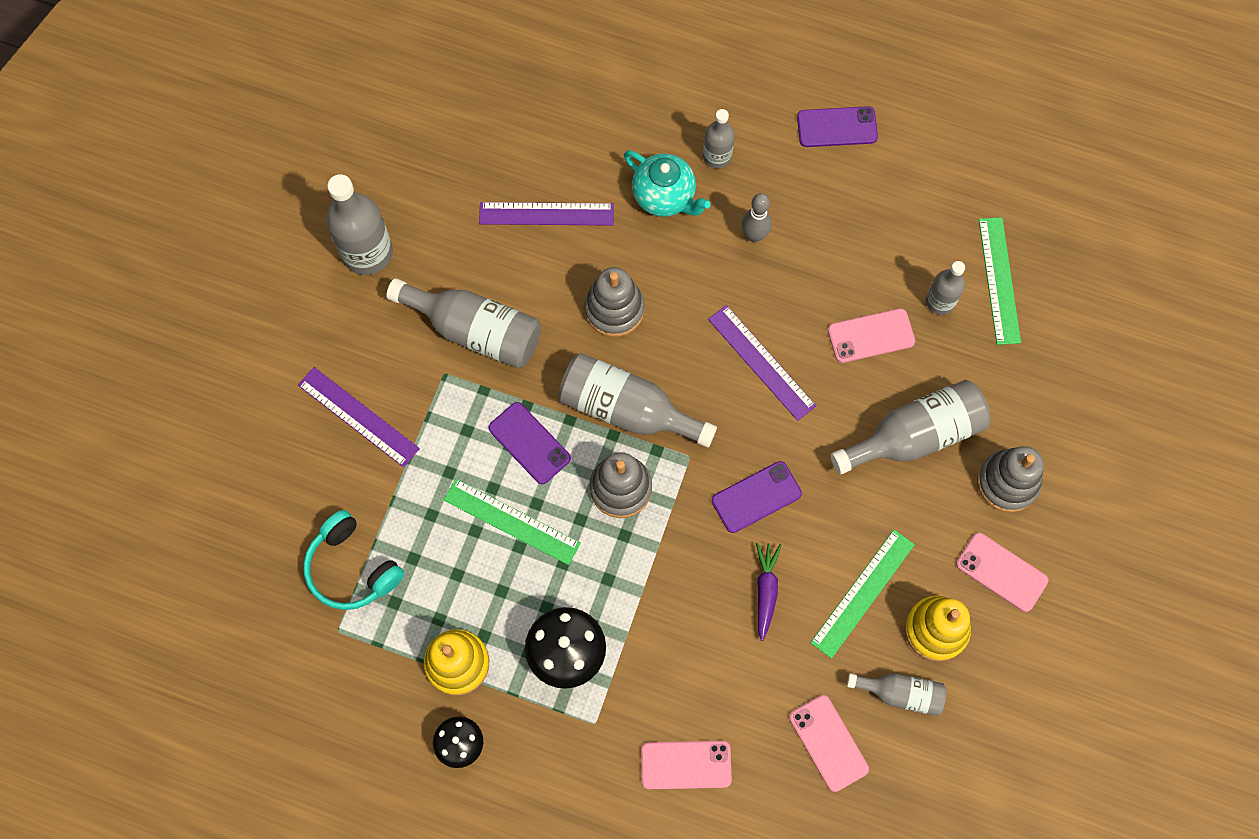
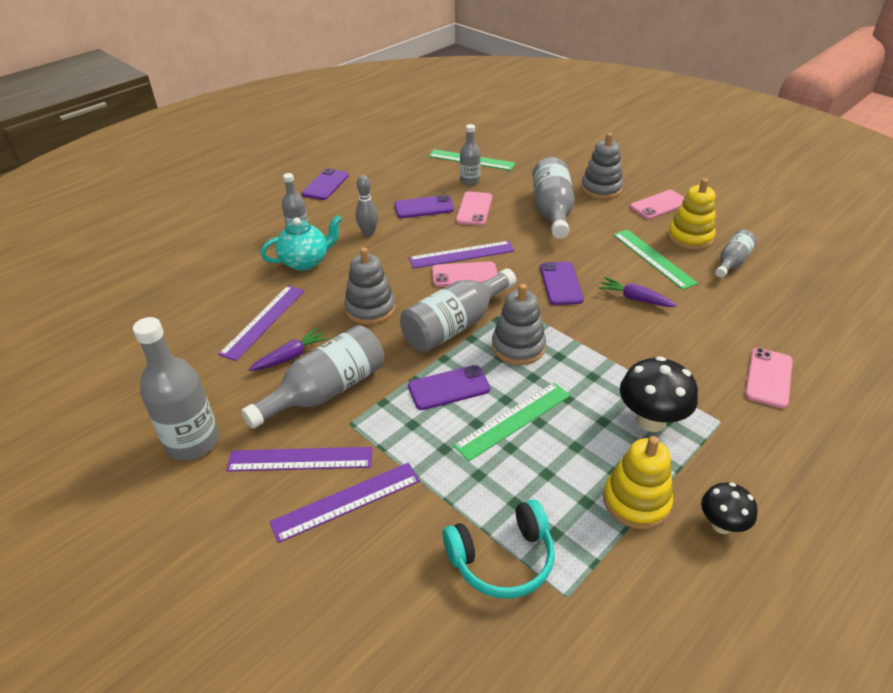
camera: 65 degrees left, 30 degrees down
pink phone [789,695,869,792] -> pink phone moved to [432,261,497,287]
none -> purple ruler [226,447,372,472]
none -> purple carrot [248,328,328,371]
none -> purple phone [394,195,454,218]

